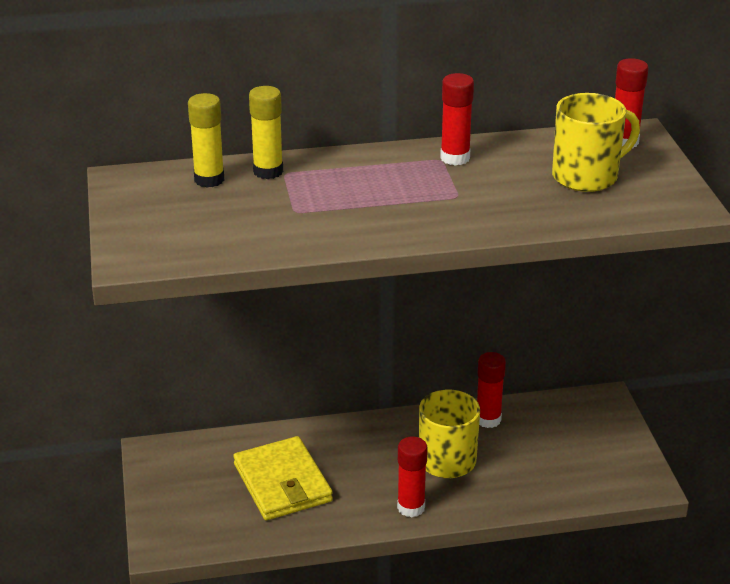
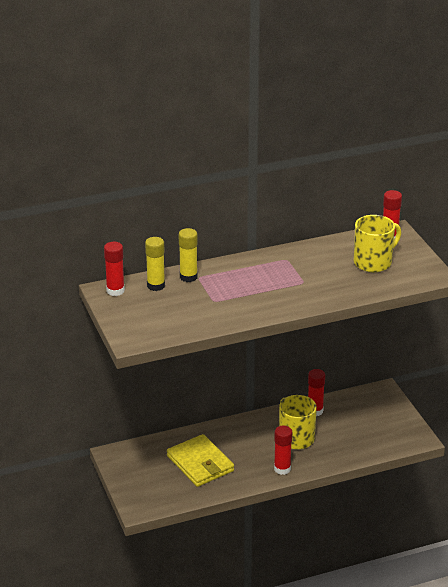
camera: 10 degrees left, 0 degrees up
red glue stick [440,73,474,166] -> red glue stick moved to [104,242,125,296]

